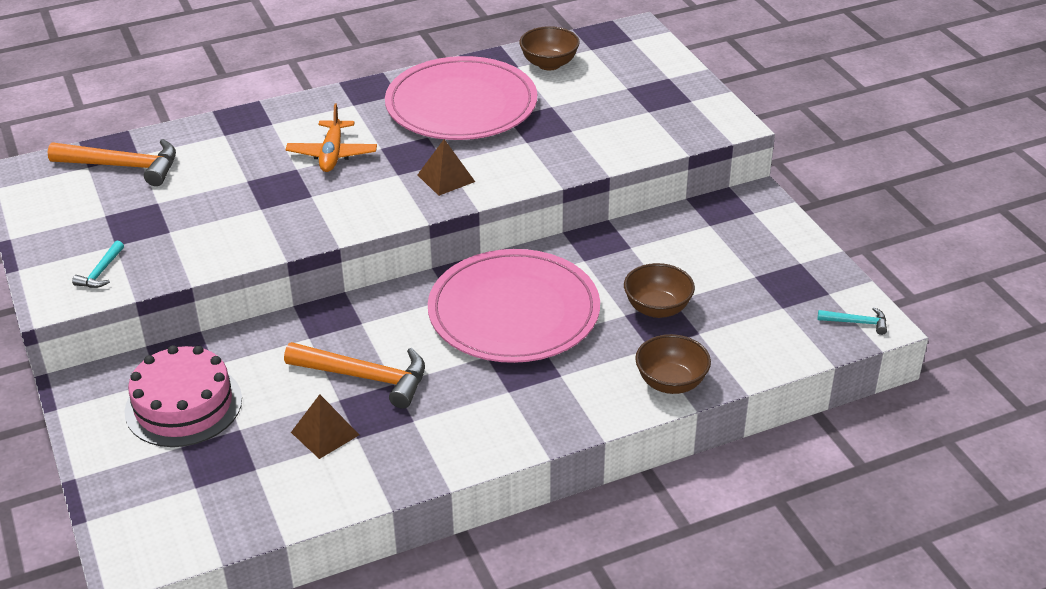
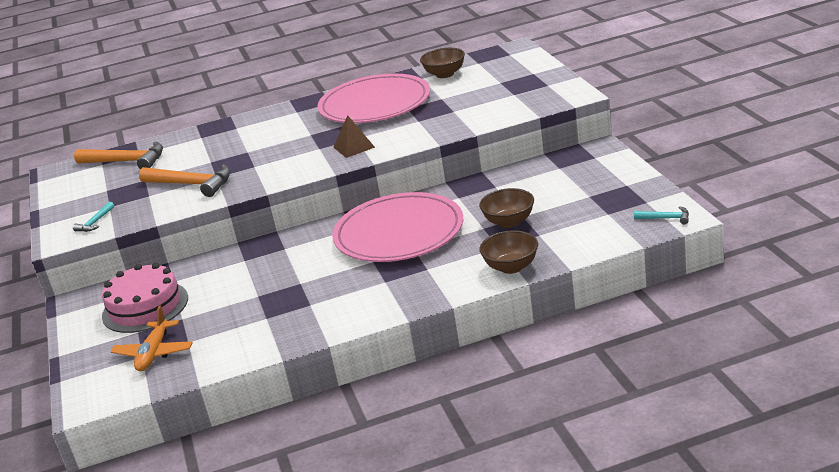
camera: 10 degrees right, 10 degrees down
orange hammer [284,342,425,409] -> orange hammer moved to [139,164,231,197]
orange plane [285,103,377,172] -> orange plane moved to [110,305,193,371]
brown pyramid [291,394,359,459] -> none

